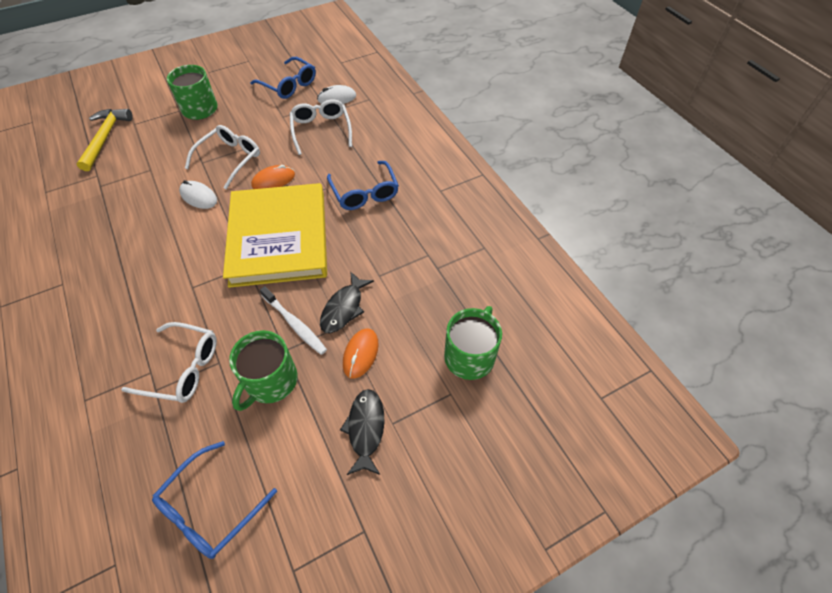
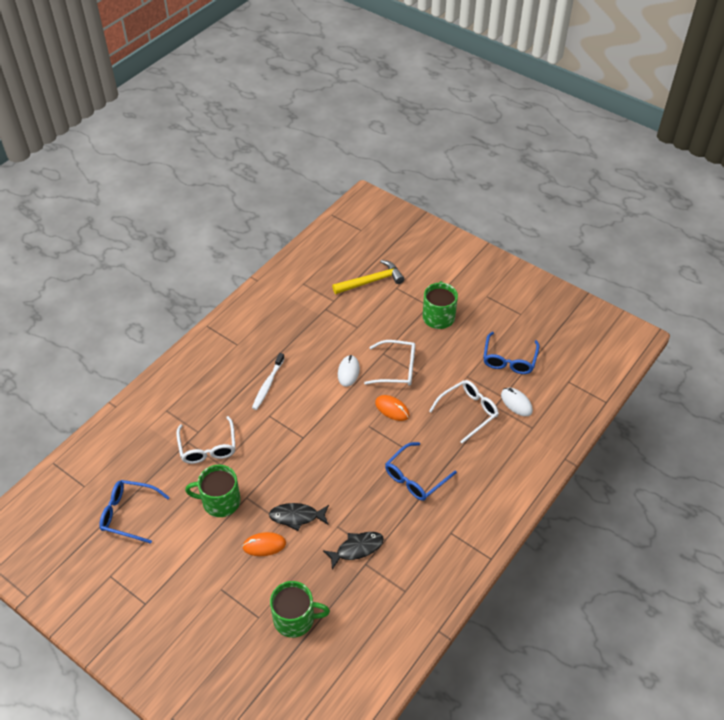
camera: 65 degrees right, 5 degrees down
yellow book [223,183,327,288] -> none
white toothbrush [260,286,327,355] -> white toothbrush moved to [252,353,285,410]
black fish [340,389,385,475] -> black fish moved to [323,532,384,569]

